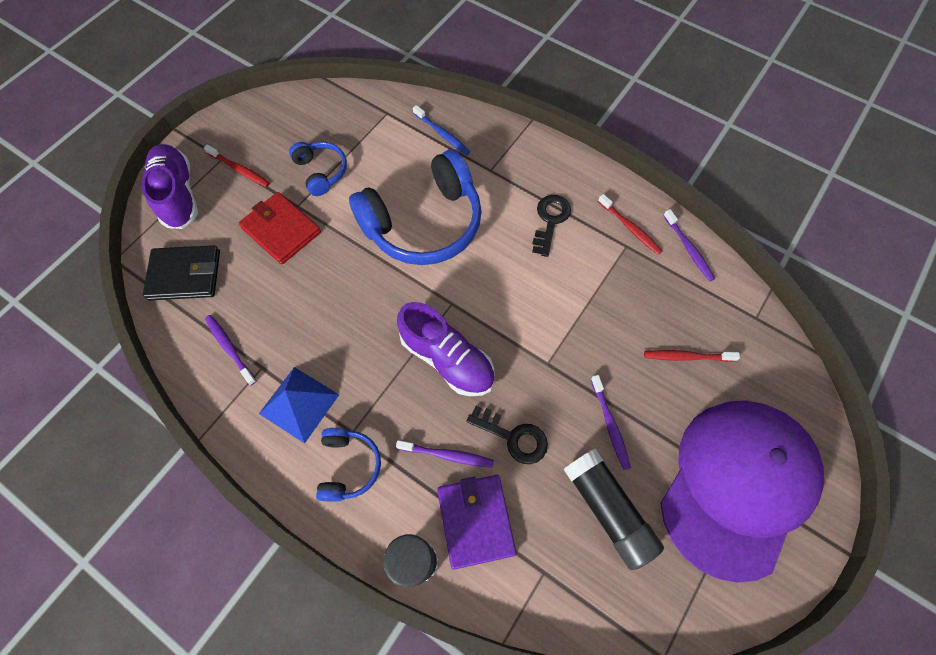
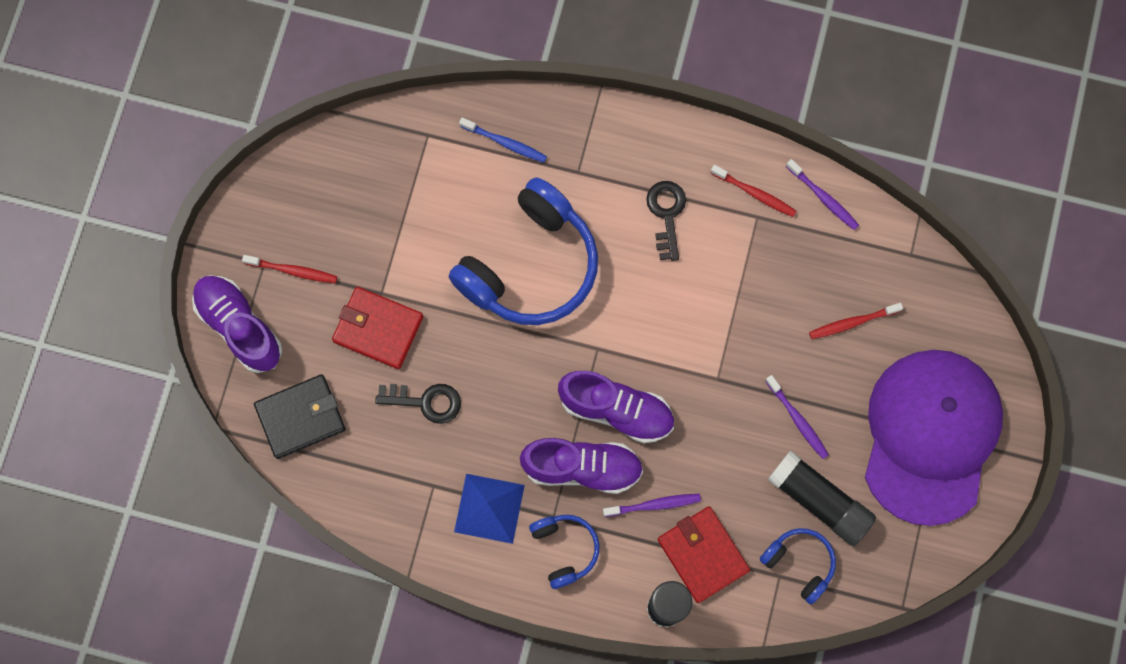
camera: 20 degrees left, 10 degrees up
purple toothbrush [205,315,256,385] -> none
blue headphones [289,142,347,196] -> blue headphones moved to [759,528,836,604]
purple wallet [437,475,516,570] -> red wallet [658,506,750,603]
black key [466,406,548,464] -> black key moved to [375,384,461,424]
none -> purple shoe [520,438,643,494]

